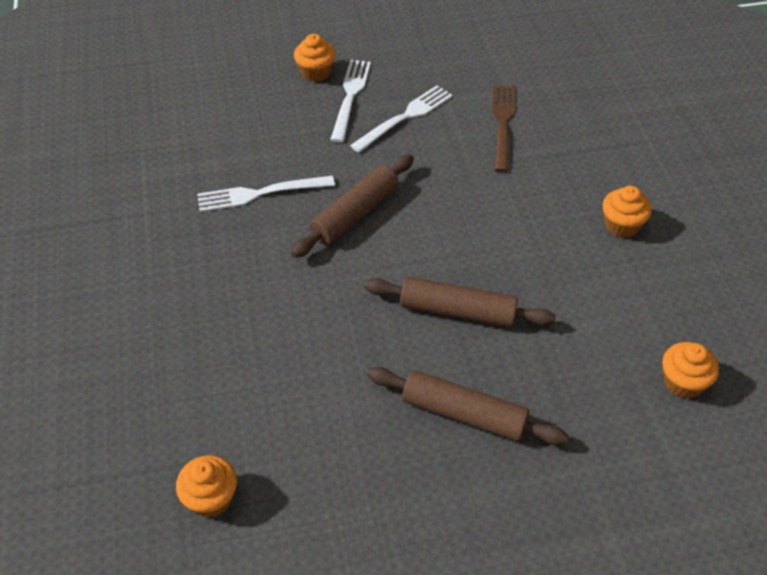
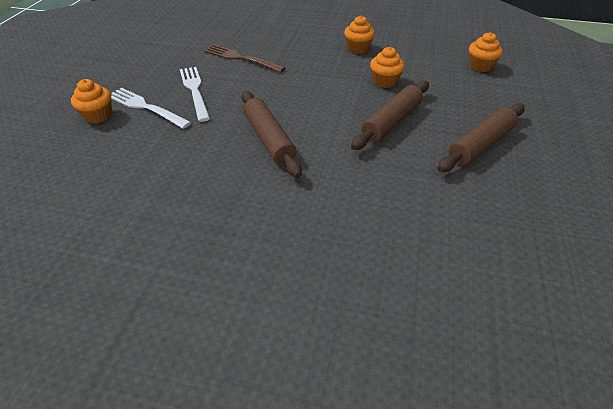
camera: 65 degrees left, 5 degrees down
orange cupcake [176,455,237,518] -> orange cupcake moved to [370,47,405,88]
white fork [197,176,335,212] -> none

